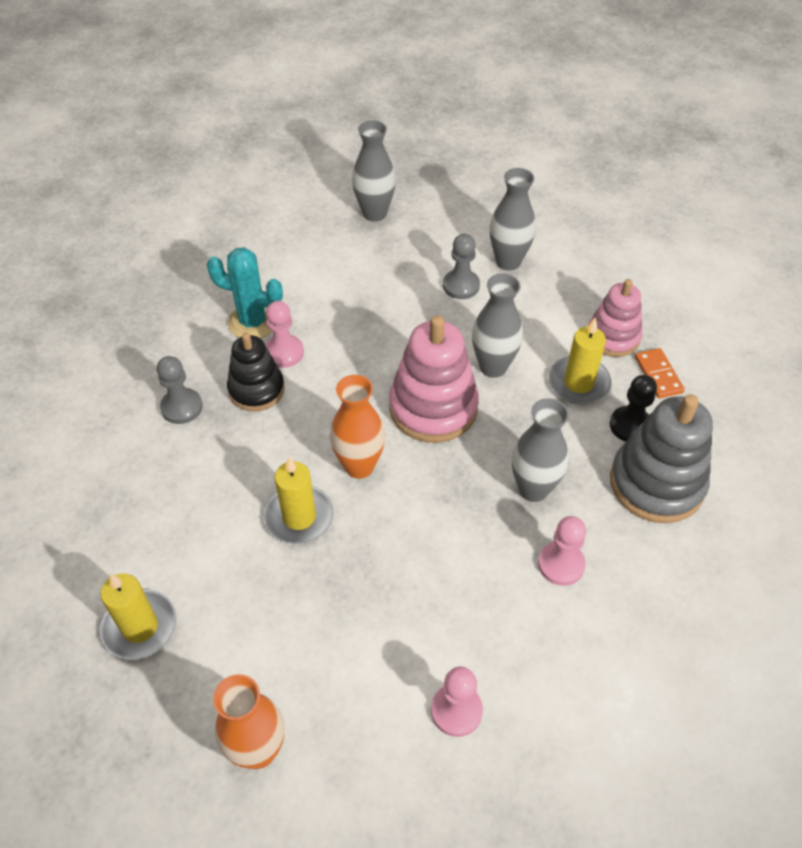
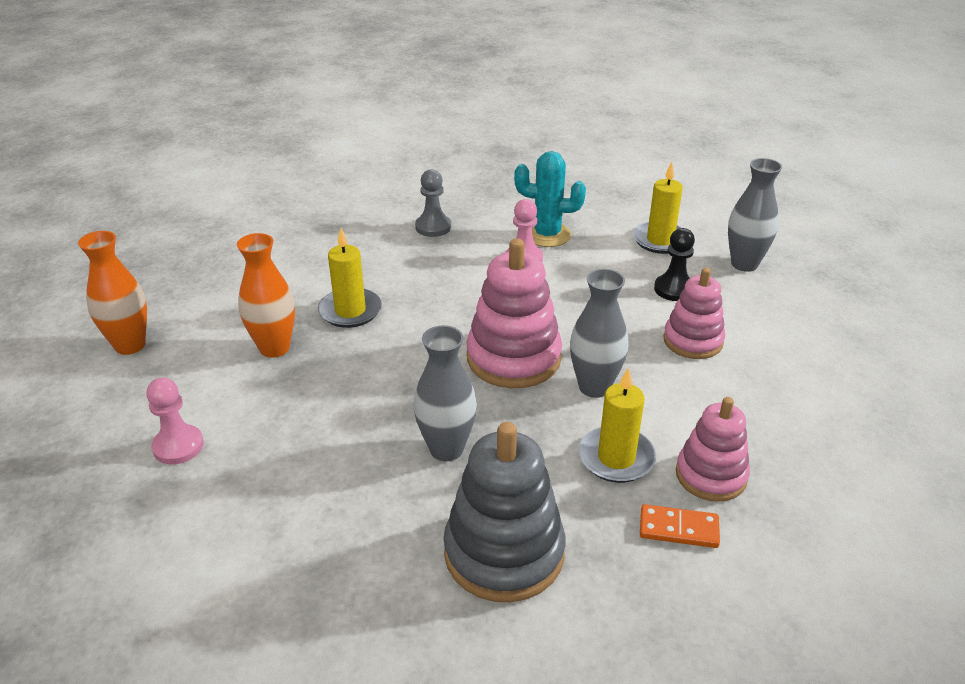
camera: 70 degrees right, 15 degrees down
yellow candle [100,573,176,660] -> yellow candle moved to [632,162,683,254]
turquoise cactus [207,247,283,339] -> turquoise cactus turned 75 degrees counterclockwise [514,151,586,247]
black stacking toy [227,333,285,411] -> none
orange vase [330,375,385,479] -> orange vase moved to [237,233,295,358]
grey pawn [443,234,480,299] -> pink stacking toy [663,268,725,359]
grey vase [490,168,536,271] -> none
pink pawn [538,516,586,586] -> none
black pawn [610,375,657,442] -> black pawn moved to [654,228,695,301]
orange domino [635,348,685,398] -> orange domino turned 45 degrees clockwise [640,504,720,548]

